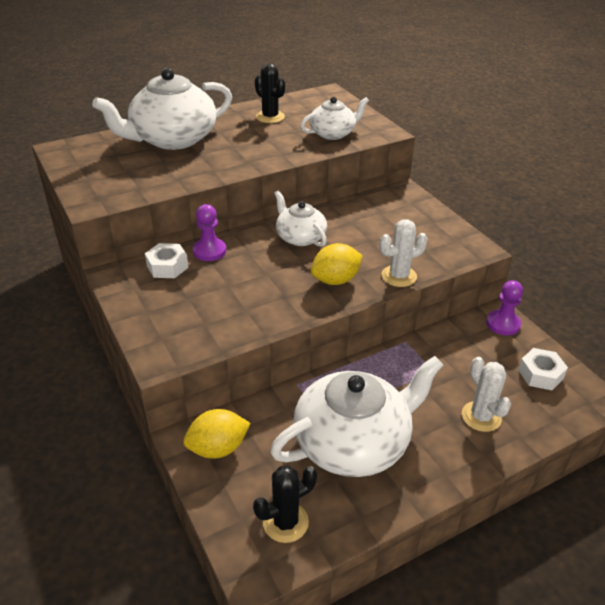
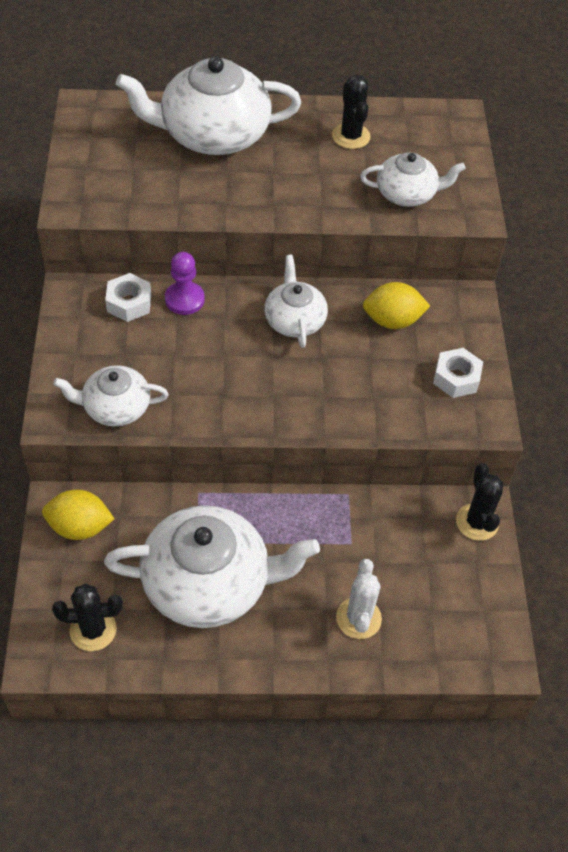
camera: 25 degrees right, 15 degrees up
yellow lemon [311,243,363,285] -> yellow lemon moved to [363,282,430,329]
white cactus [380,219,427,287] -> none
purple pawn [486,280,523,336] -> black cactus [456,463,504,541]
white nut [518,348,568,390] -> white nut moved to [433,348,483,398]
none -> white teapot [53,365,169,426]

